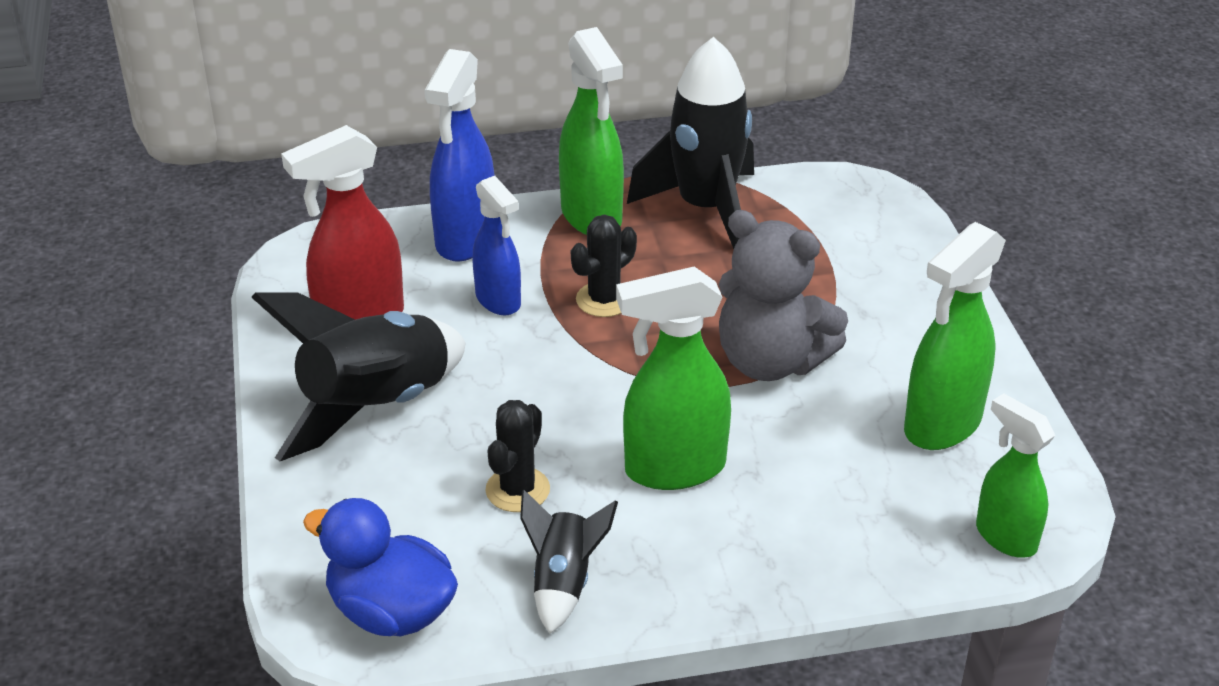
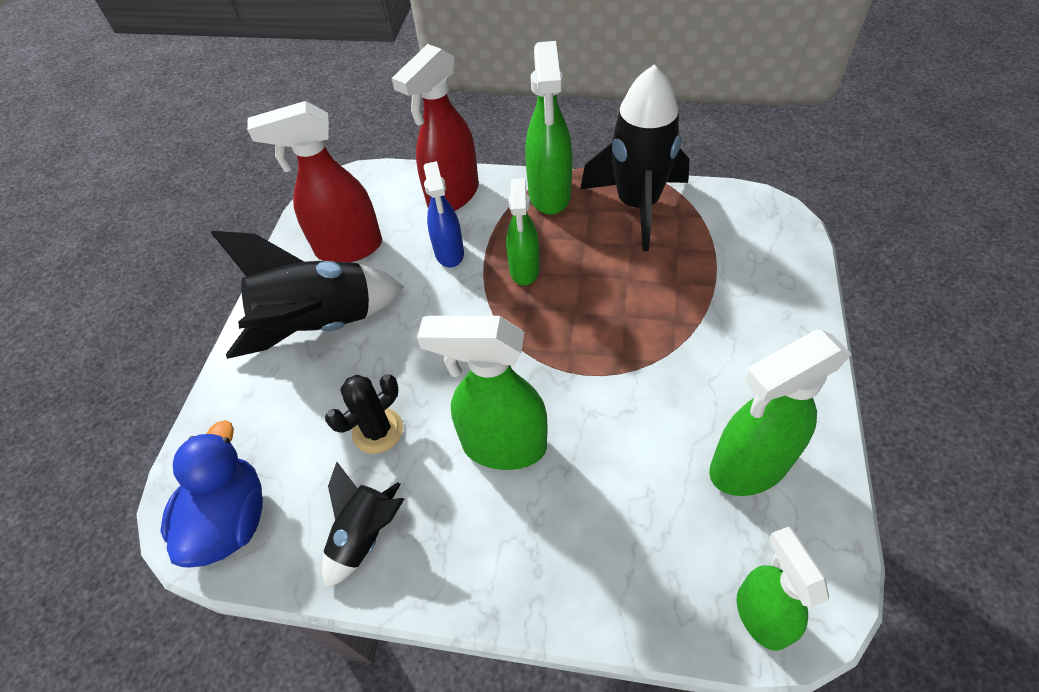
camera: 25 degrees right, 15 degrees up
blue duck [303,498,458,637] -> blue duck turned 45 degrees clockwise [160,420,263,568]
blue spray bottle [425,49,495,262] -> red spray bottle [392,44,479,211]
black cactus [571,215,637,317] -> green spray bottle [506,178,540,286]
grey teddy bear [719,210,848,381] -> none

